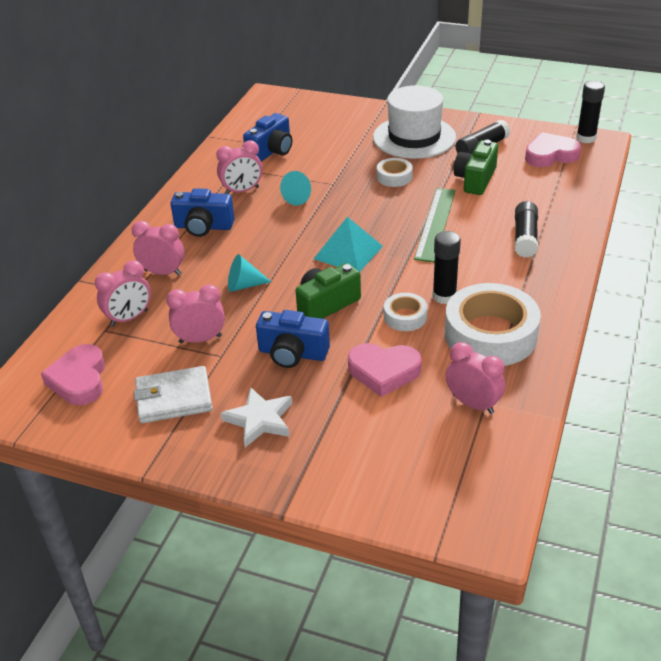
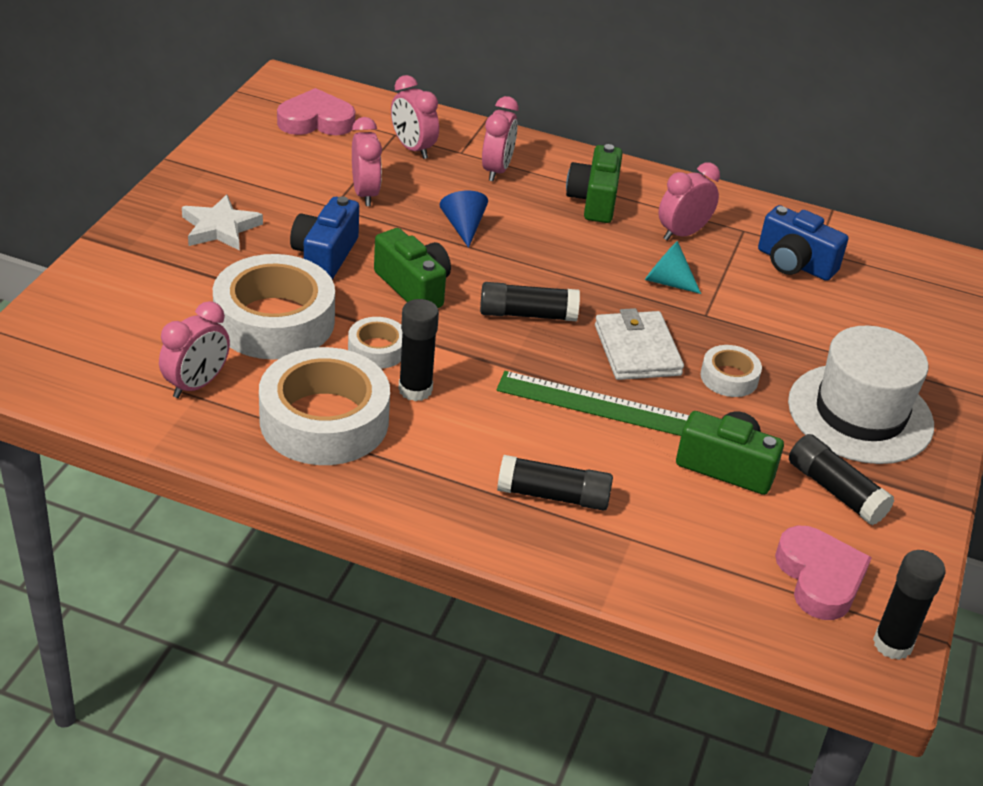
camera: 85 degrees right, 0 degrees up
white wallet [134,366,213,423] -> white wallet moved to [595,308,684,380]
blue camera [170,188,235,237] -> green camera [566,144,623,223]
pink clock [216,140,263,194] -> pink clock turned 75 degrees clockwise [659,162,720,241]
turquoise cone [228,254,271,292] -> blue cone [440,190,488,248]
turquoise pyramid [314,217,383,272] -> black glue stick [480,282,580,321]
pink heart [348,343,422,397] -> white tape [213,254,335,360]

